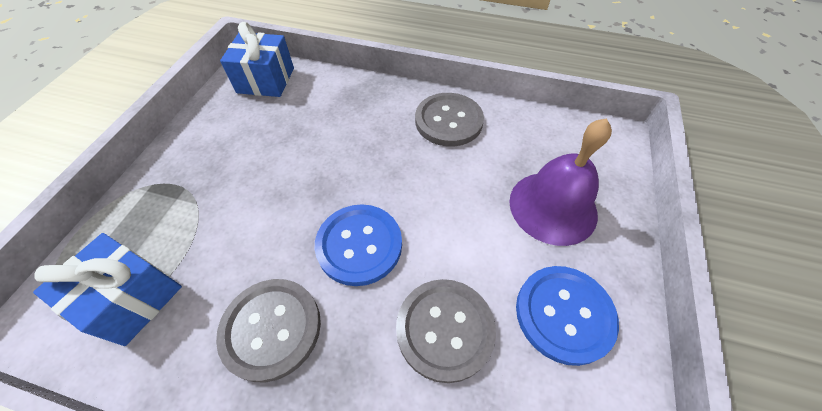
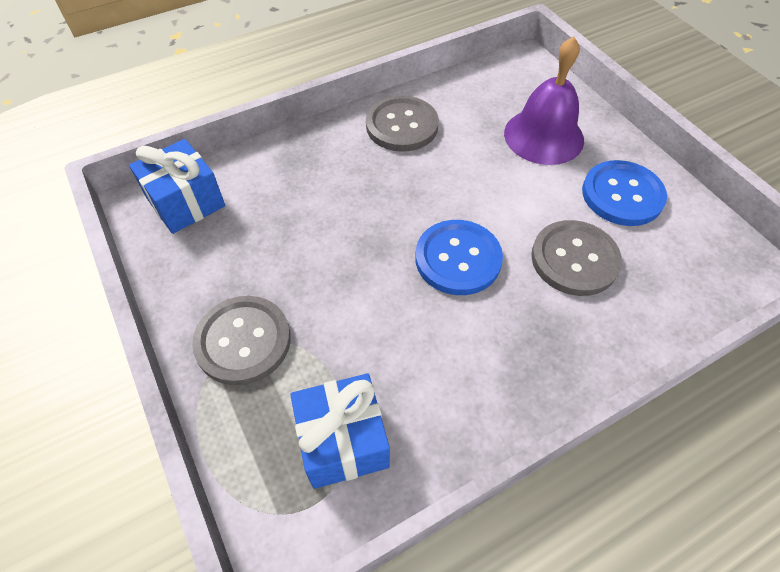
camera: 45 degrees left, 0 degrees up
grey button [216,279,321,382] -> grey button moved to [192,296,291,386]

